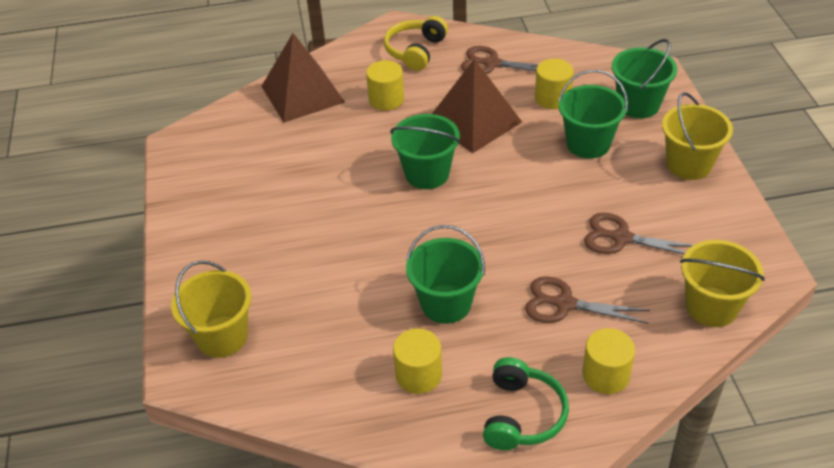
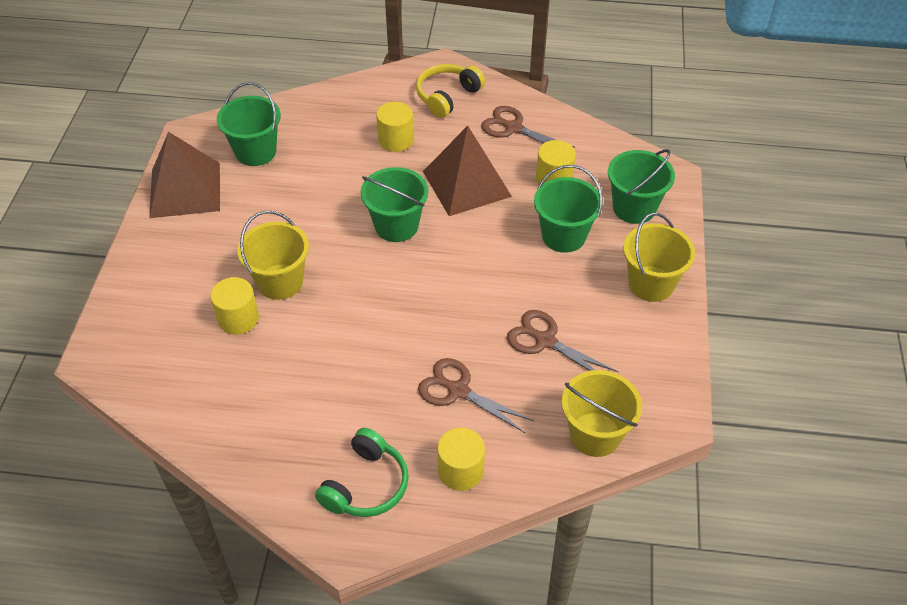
camera: 15 degrees right, 5 degrees up
yellow bucket [171,260,251,358] -> yellow bucket moved to [238,211,309,300]
brown pyramid [261,33,345,123] -> brown pyramid moved to [149,132,220,218]
yellow cylinder [393,328,442,394] -> yellow cylinder moved to [210,277,259,335]
green bucket [406,225,485,324] -> green bucket moved to [217,82,281,166]

